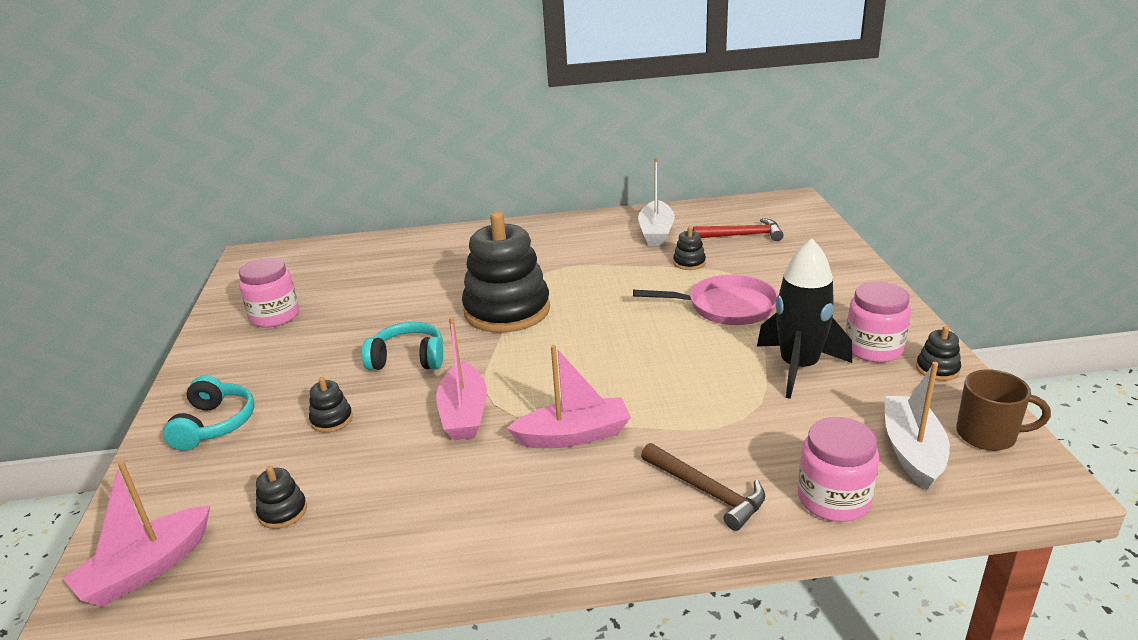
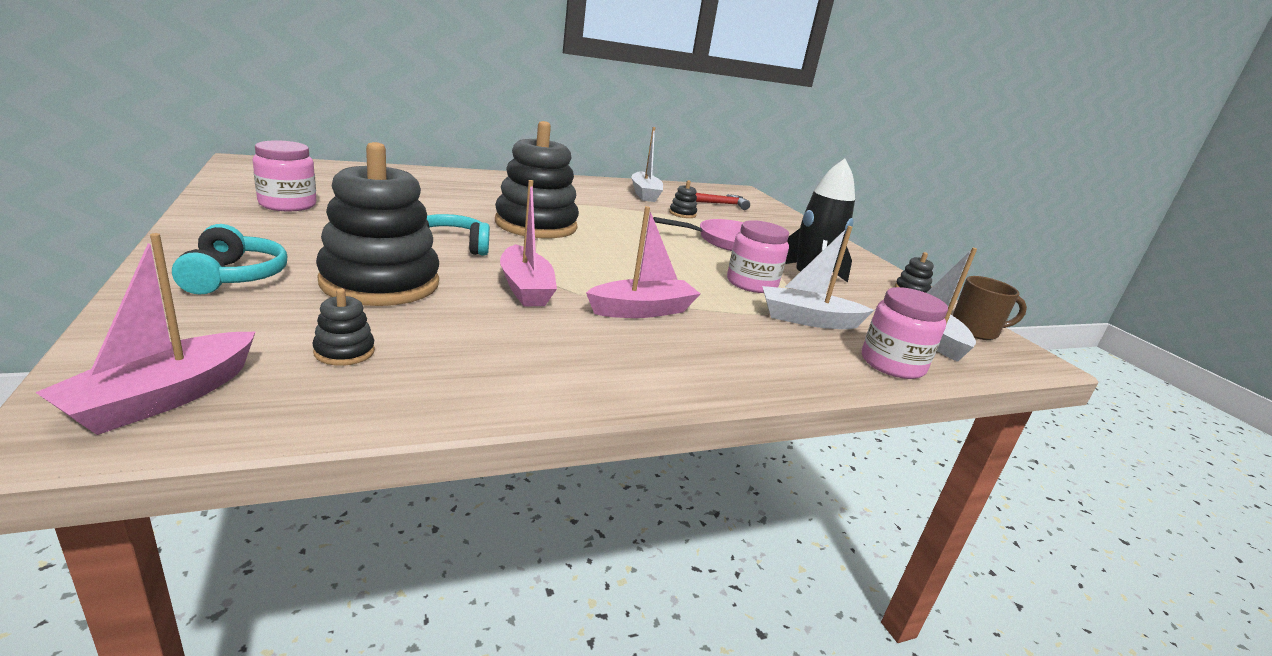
camera: 20 degrees left, 5 degrees down
black stacking toy [309,377,353,433] -> black stacking toy [316,142,439,306], size x2.49
brown hammer [641,443,765,531] -> none
pink jar [846,282,911,363] -> pink jar moved to [727,220,789,293]
none -> white boat [762,226,874,329]

